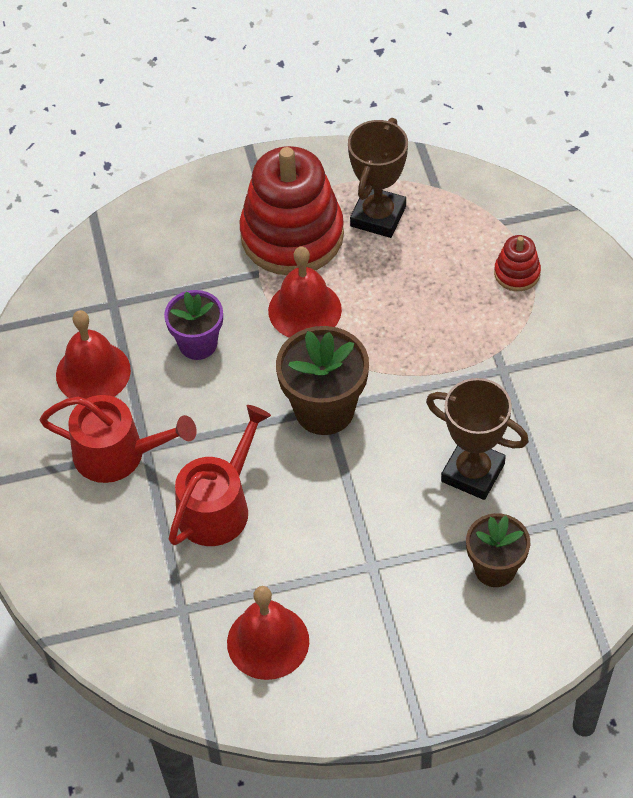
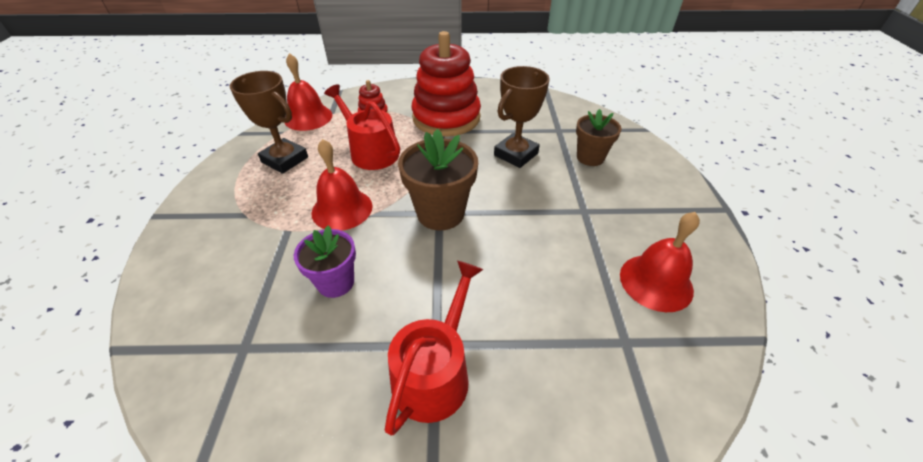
camera: 80 degrees left, 10 degrees down
red bell [56,310,131,399] -> red bell moved to [285,53,332,131]
red watering can [169,405,271,546] -> red watering can moved to [324,84,400,170]
red stacking toy [240,146,344,275] -> red stacking toy moved to [411,31,481,137]

